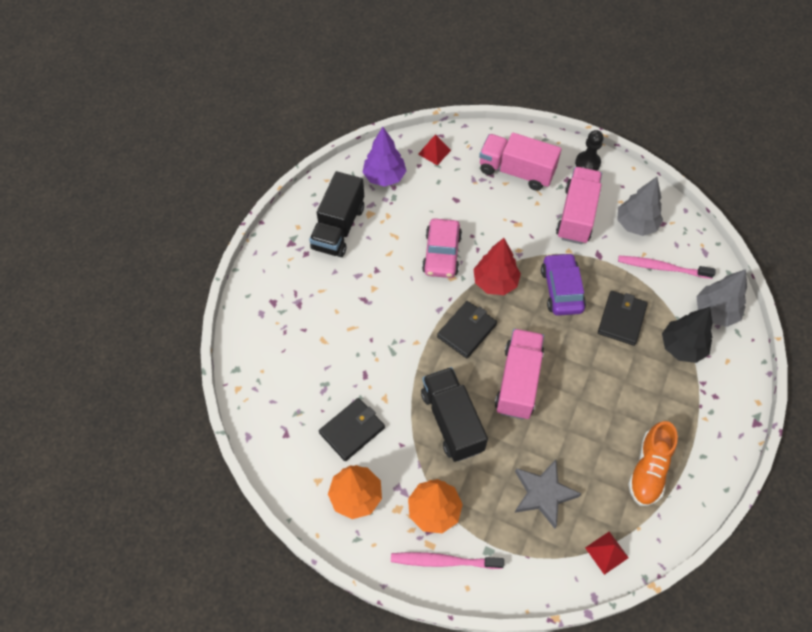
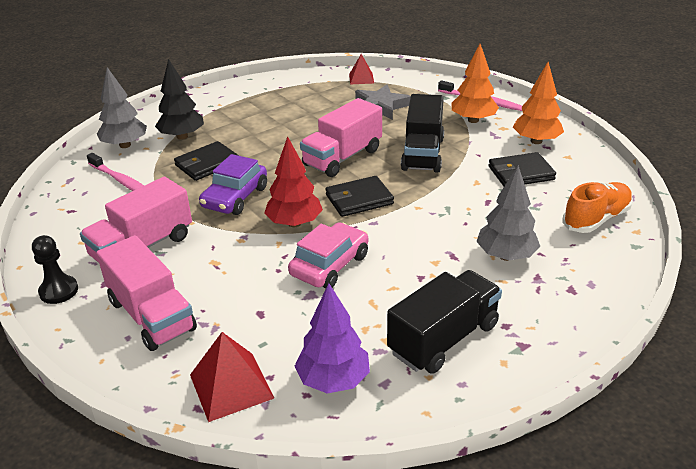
camera: 150 degrees left, 25 degrees down
red pyramid [418,134,451,166] -> red pyramid [190,332,274,422], size x1.60
grey tree [617,177,663,236] -> grey tree moved to [476,165,540,261]
orange shoe [628,421,678,506] -> orange shoe moved to [562,182,633,233]

